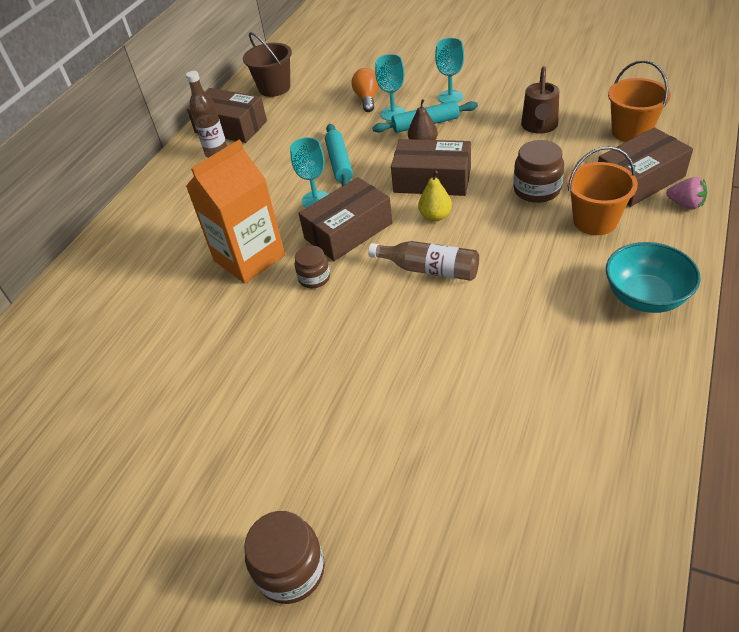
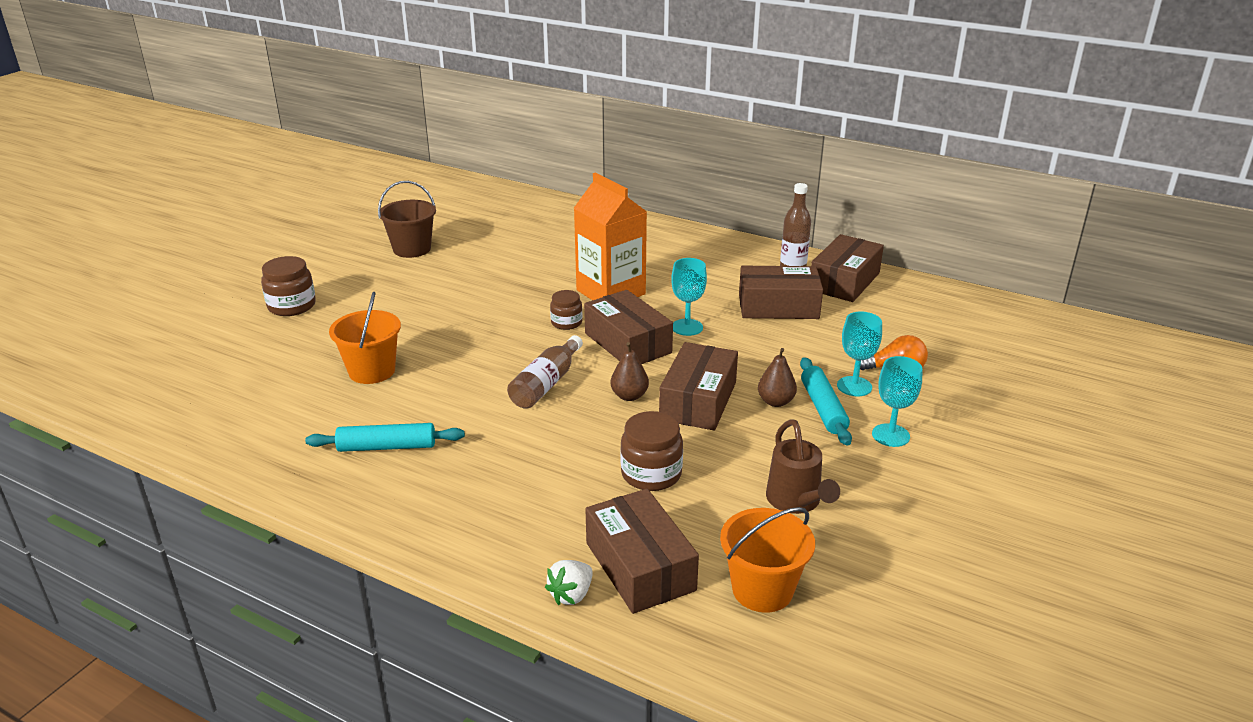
camera: 90 degrees right, 15 degrees down
brown bucket [243,32,292,97] -> brown bucket moved to [378,181,436,258]
turquoise rolling pin [325,124,353,186] -> turquoise rolling pin moved to [305,423,465,452]
yellow pear [418,171,452,222] -> brown pear [611,342,649,401]
brown watering can [521,66,559,134] -> brown watering can turned 120 degrees counterclockwise [766,419,840,514]
orange bucket [567,146,638,235] -> orange bucket moved to [329,292,401,384]
turquoise bowl [606,242,701,313] -> none
pink strawberry [667,177,707,209] -> white strawberry [545,560,593,605]
none -> brown box [739,266,823,319]

